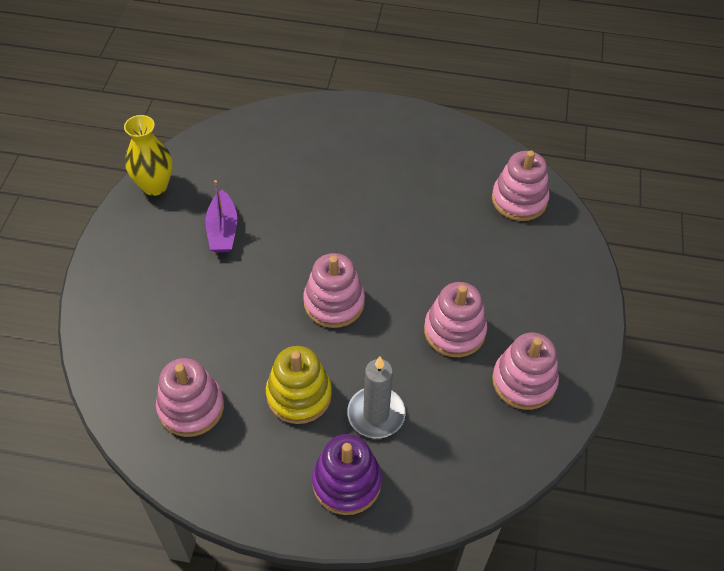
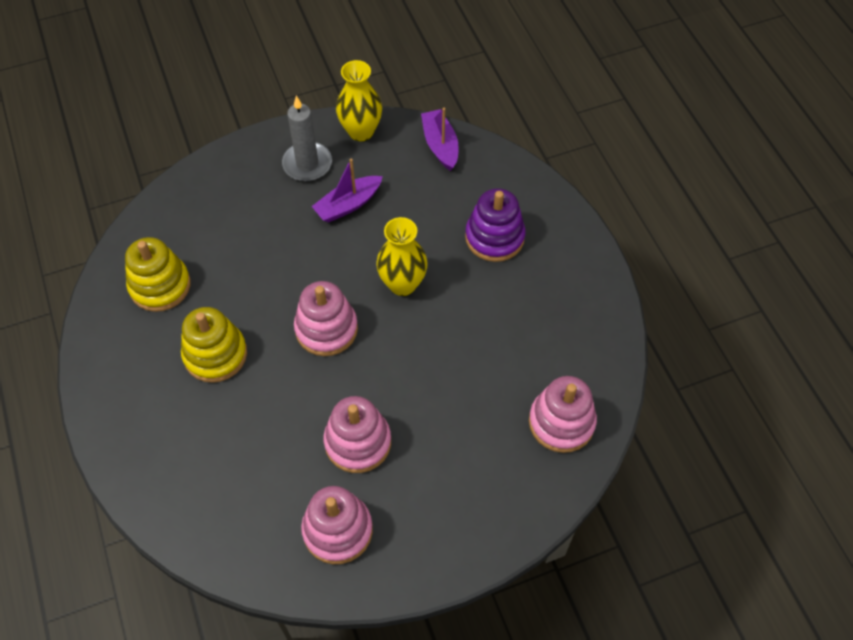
camera: 60 degrees right, 5 degrees up
pink stacking toy [156,358,224,437] -> yellow stacking toy [125,237,191,312]
purple stacking toy [312,434,382,515] -> purple stacking toy moved to [465,188,526,262]
grey candle [347,357,406,438] -> grey candle moved to [282,96,332,181]
none -> yellow vase [376,217,428,296]
none -> purple boat [421,108,459,171]

